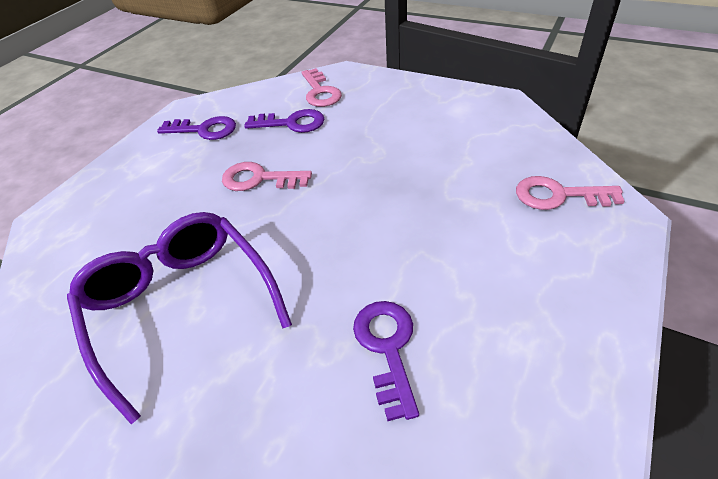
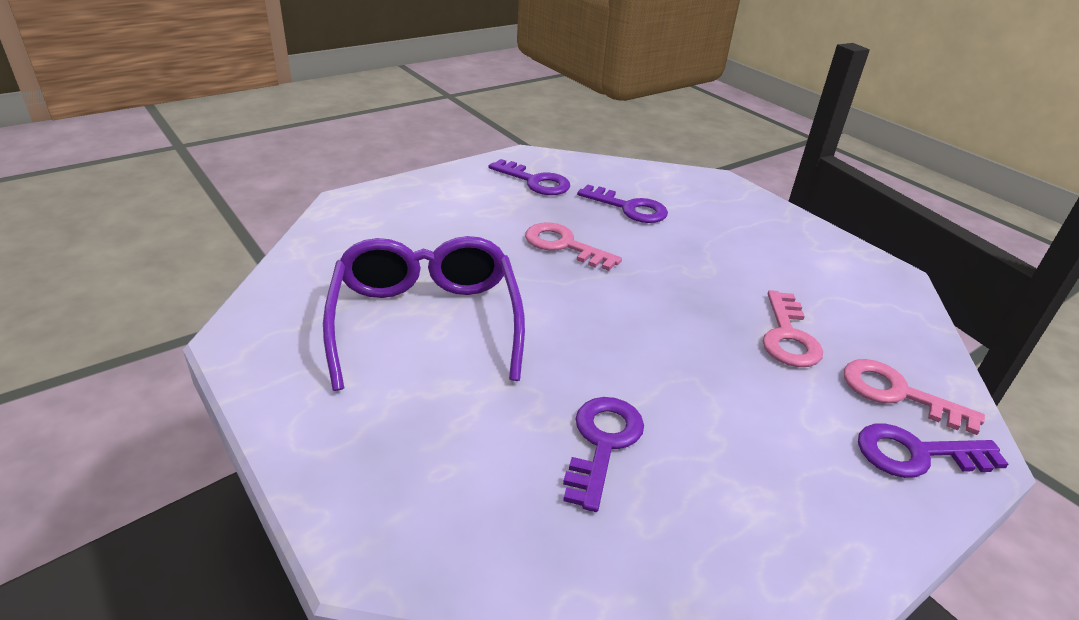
camera: 20 degrees right, 10 degrees down
pink key [302,68,342,107] -> pink key moved to [763,290,823,367]
none -> purple key [858,423,1008,478]

